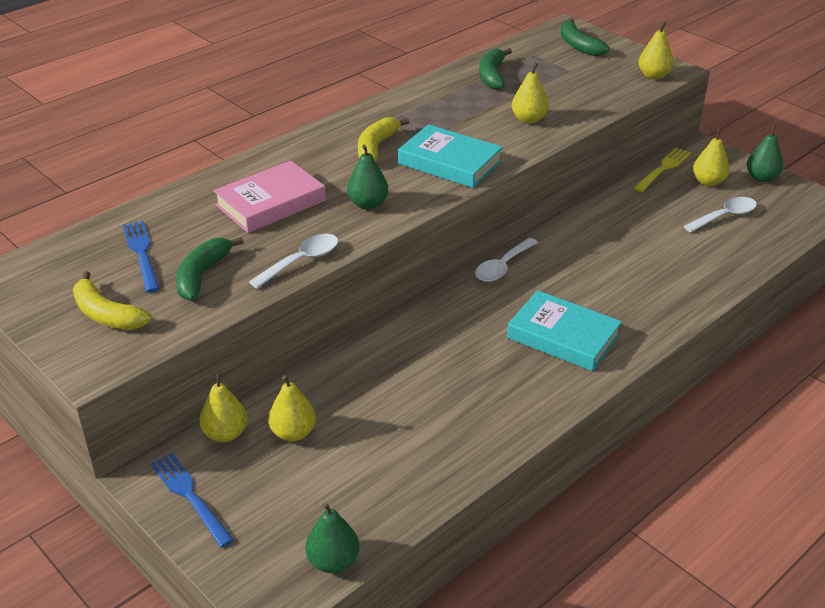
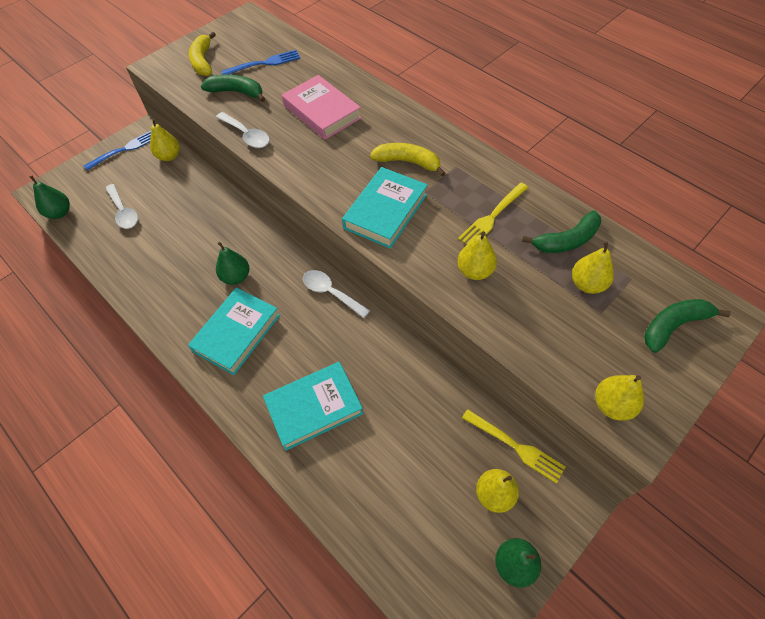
camera: 90 degrees right, 20 degrees up
yellow banana [73,271,152,330] -> yellow banana turned 45 degrees counterclockwise [189,32,216,76]
yellow pear [268,375,316,441] -> yellow pear moved to [572,241,614,294]
green pear [347,145,388,210] -> green pear moved to [216,242,249,285]
green banana [479,48,512,90] -> green banana turned 150 degrees clockwise [522,210,601,253]
white spoon [683,197,757,232] -> white spoon moved to [105,184,138,229]
none -> turquoise book [263,362,364,450]
none -> yellow fork [458,183,528,245]

